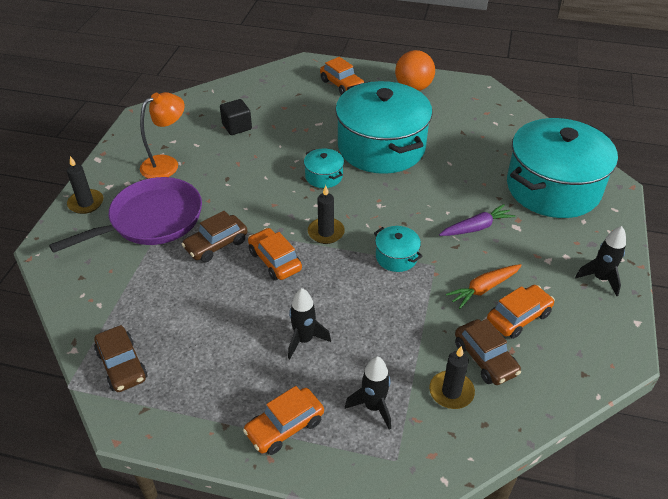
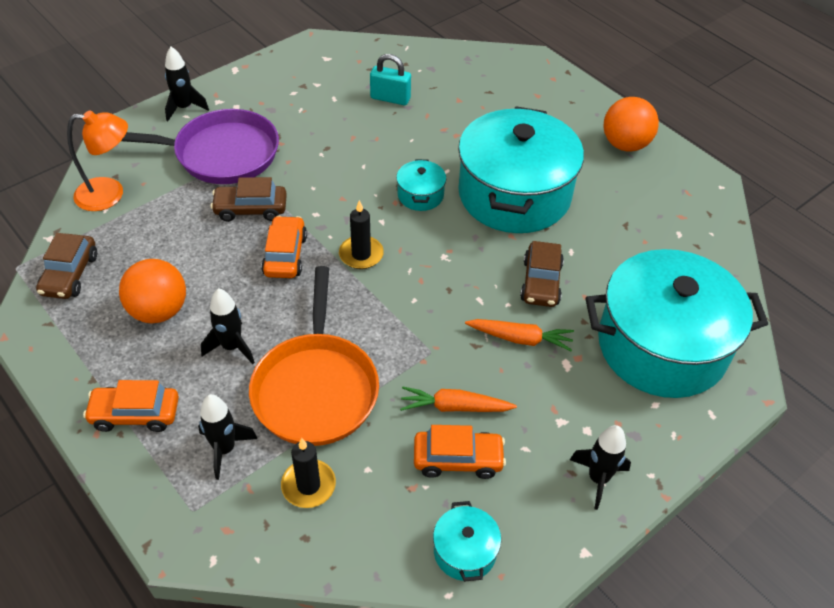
camera: 35 degrees right, 5 degrees up
black candle [67,156,103,214] -> black rocket [165,47,209,121]
orange lamp [140,92,185,179] -> orange lamp moved to [67,111,128,211]
black cube [220,99,252,135] -> turquoise padlock [370,54,411,105]
orange car [320,57,364,95] -> none
turquoise pot [374,226,423,272] -> turquoise pot moved to [433,501,501,582]
purple carrot [439,204,515,236] -> orange carrot [465,319,574,351]
brown car [455,319,521,385] -> brown car moved to [520,241,564,307]
none -> orange ball [119,259,186,323]
none -> orange pan [249,266,379,446]

